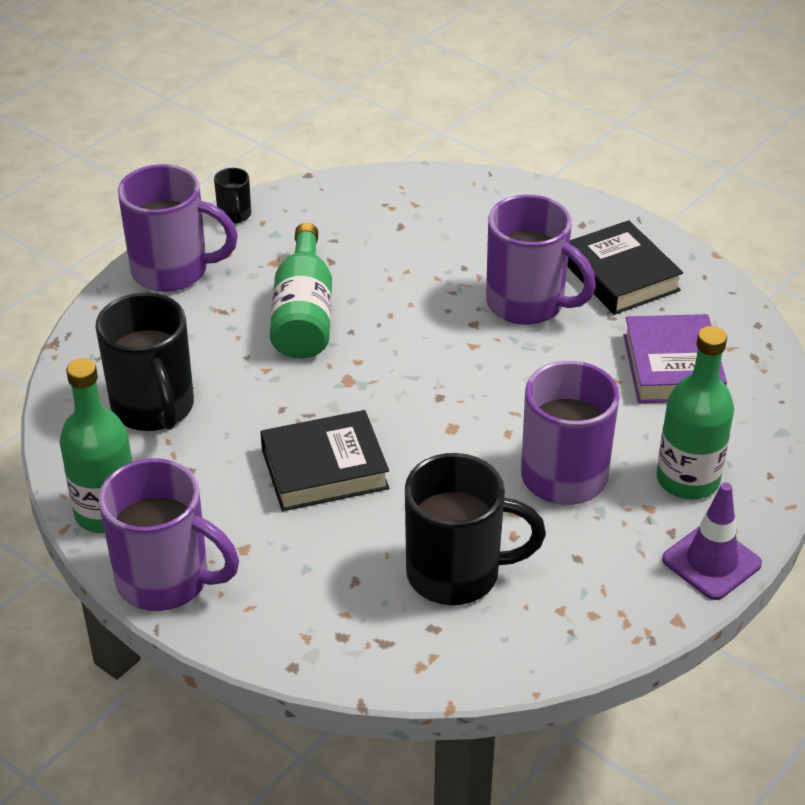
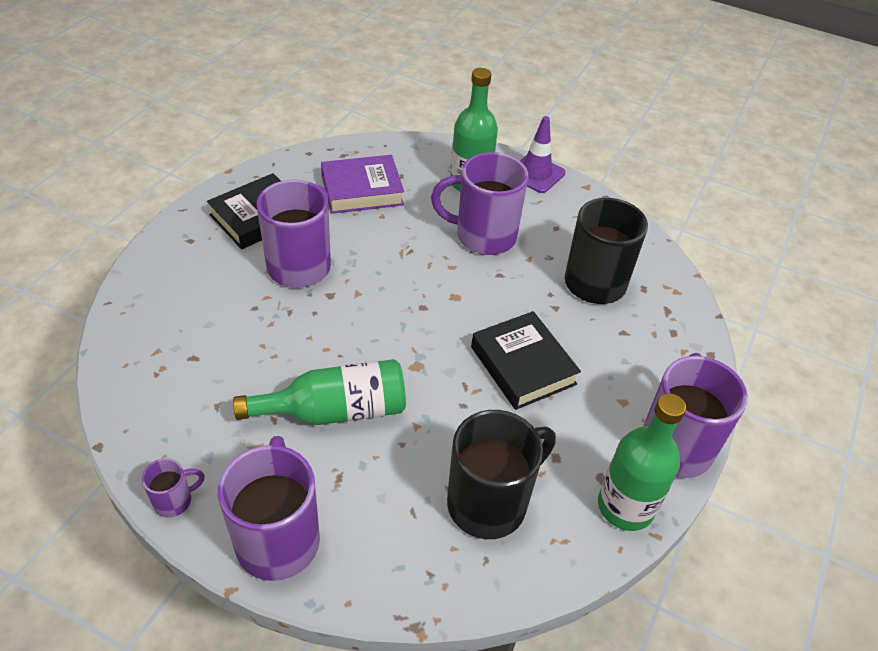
camera: 105 degrees left, 5 degrees up
black mug [214,168,251,224] -> purple mug [142,458,205,518]

